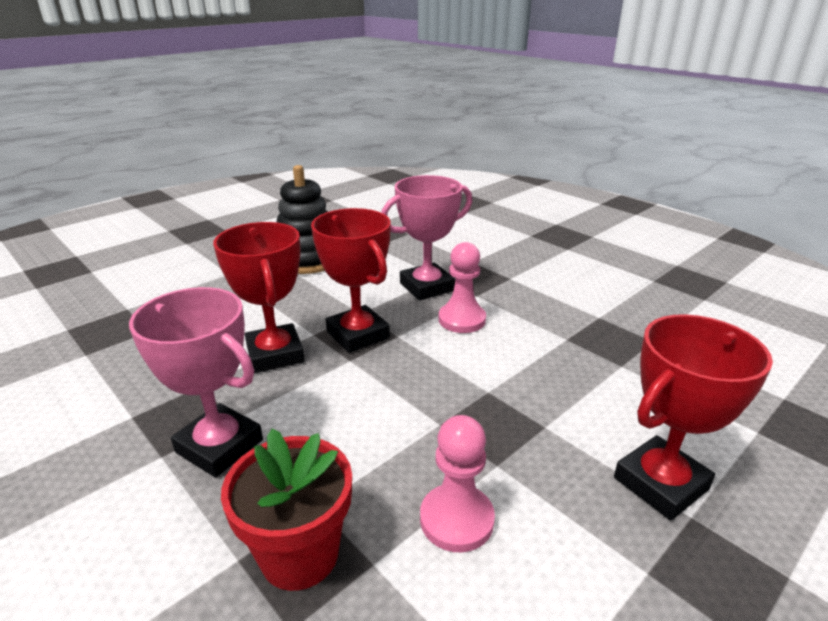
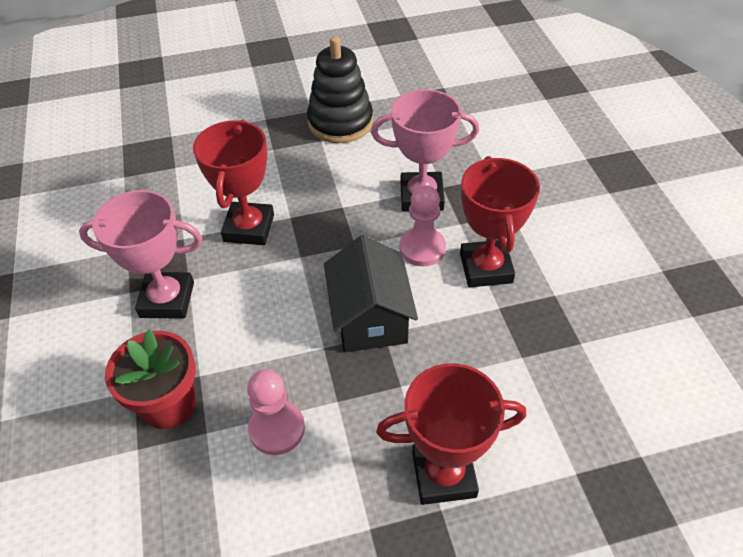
camera: 30 degrees right, 20 degrees up
pink trophy [129,287,263,478] -> pink trophy turned 60 degrees counterclockwise [79,190,202,319]
red trophy [311,208,391,353] -> red trophy moved to [460,156,540,287]
none -> black house [324,235,418,352]

